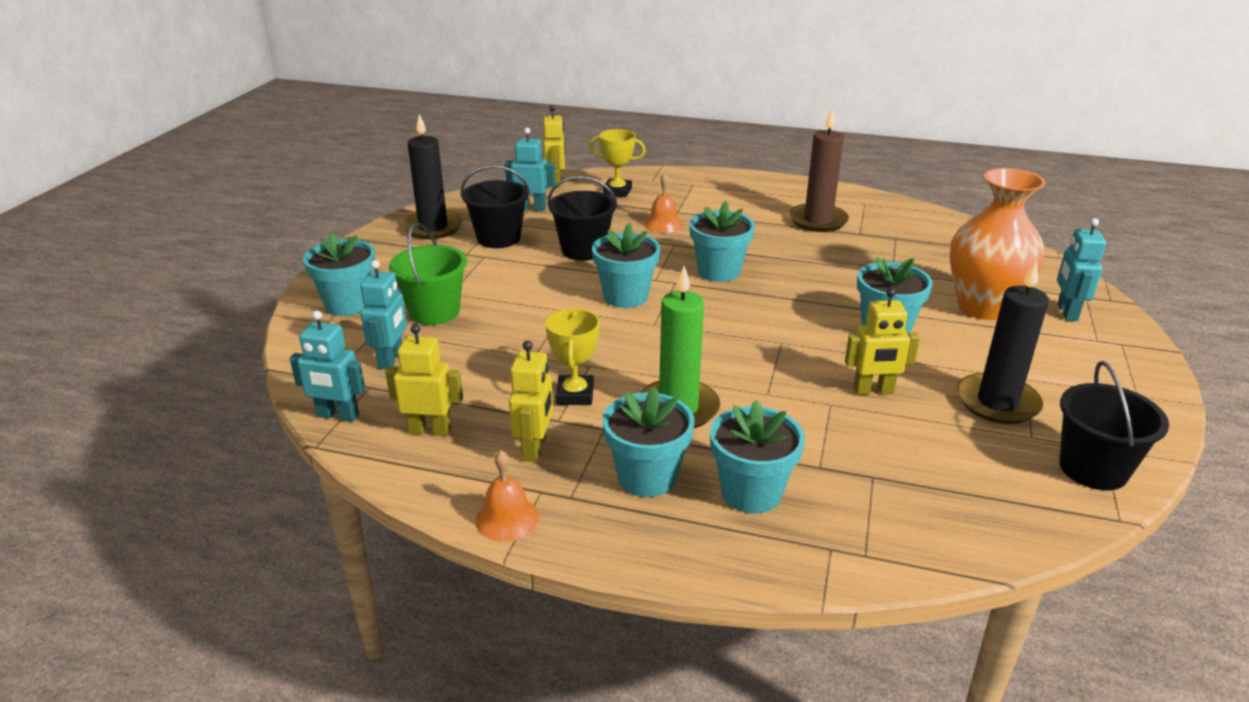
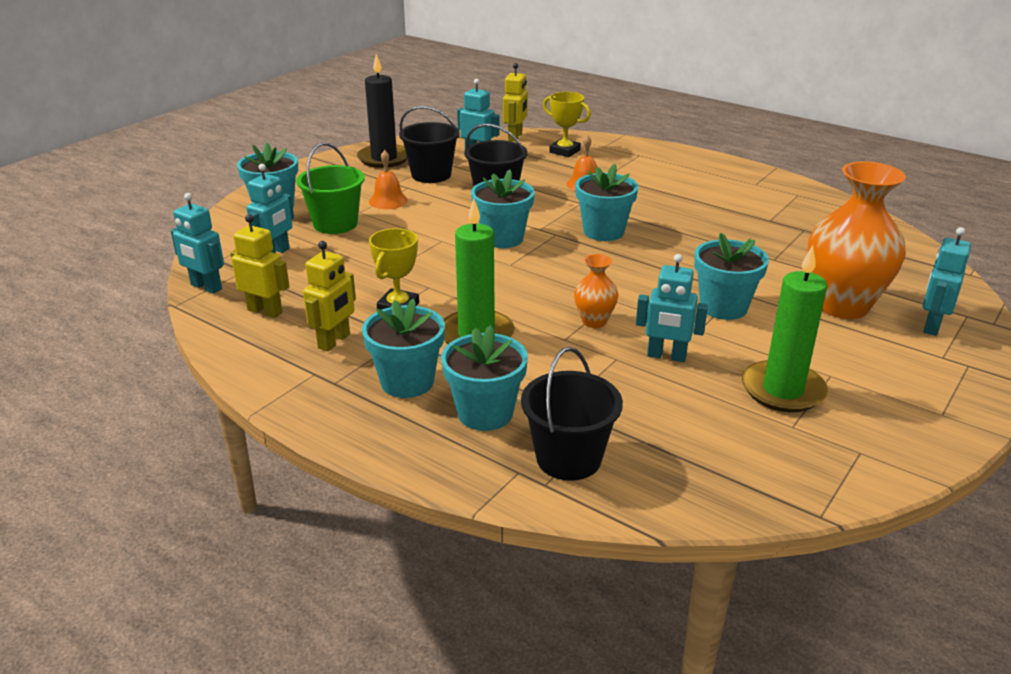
camera: 20 degrees right, 0 degrees up
orange bell [475,450,539,542] -> orange bell moved to [369,150,408,209]
brown candle [789,109,849,232] -> none
yellow robot [845,288,920,395] -> turquoise robot [636,254,708,362]
black candle [957,261,1049,424] -> green candle [742,245,828,412]
black bucket [1059,361,1169,490] -> black bucket moved to [521,347,623,481]
none -> orange vase [574,254,618,328]

